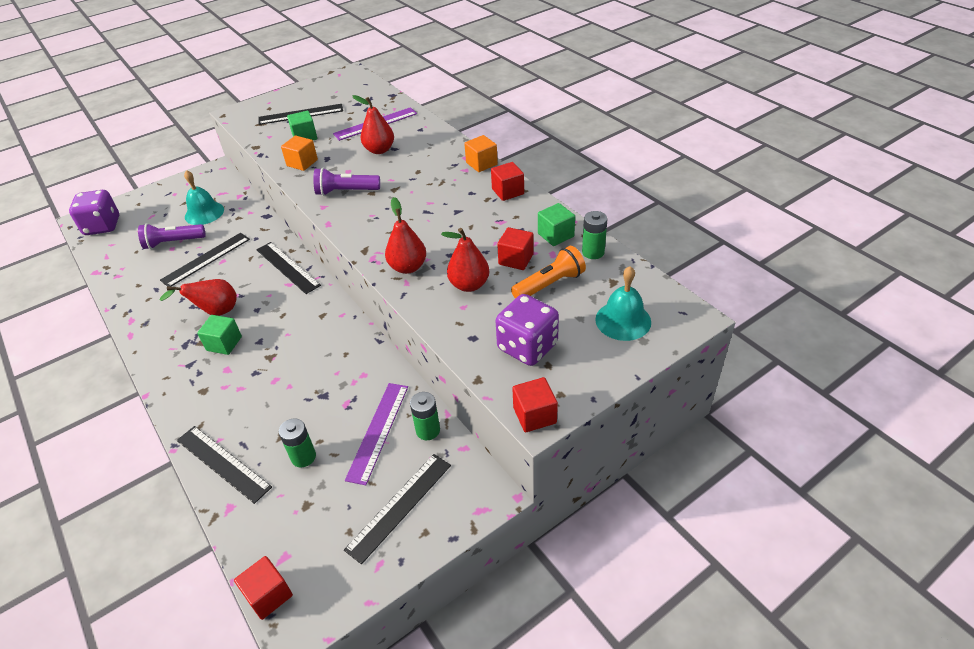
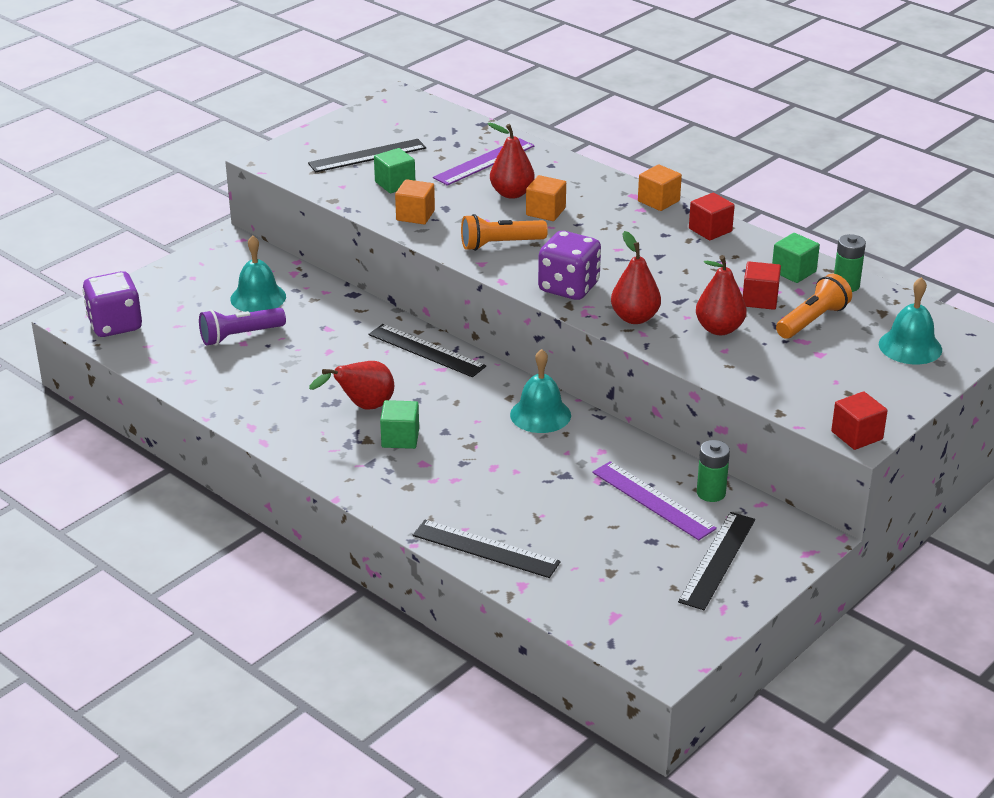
camera: 15 degrees left, 10 degrees down
black ruler [160,233,250,287] -> none
red cube [234,556,293,620] -> none
green battery [279,418,316,468] -> none
purple flashlight [313,168,380,196] -> orange flashlight [461,214,548,251]
purple ruler [345,383,408,485] -> purple ruler turned 45 degrees counterclockwise [592,461,717,540]
purple dice [496,294,559,366] -> purple dice moved to [538,231,601,300]
none -> turquoise bell [510,349,571,433]
none -> orange cube [526,175,566,221]

